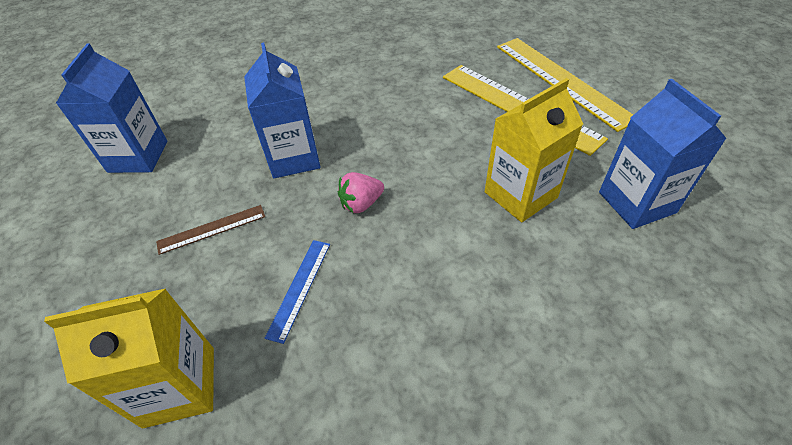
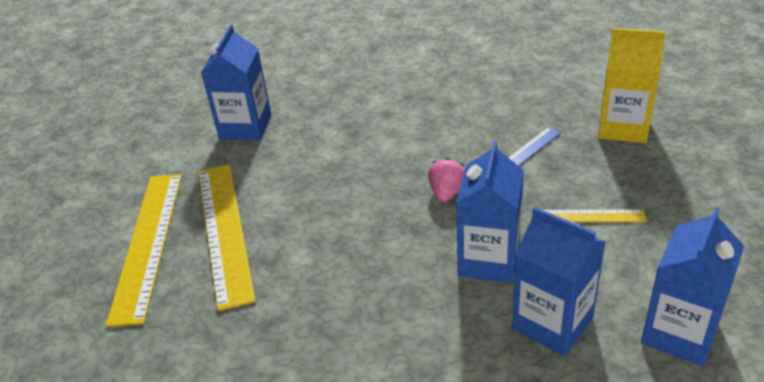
camera: 150 degrees left, 10 degrees down
brown ruler [156,205,265,255] -> yellow ruler [544,210,647,222]
pink strawberry [338,172,384,213] -> pink strawberry turned 75 degrees counterclockwise [428,158,465,203]
yellow carton [485,78,583,222] -> none
none -> blue carton [512,207,606,356]

